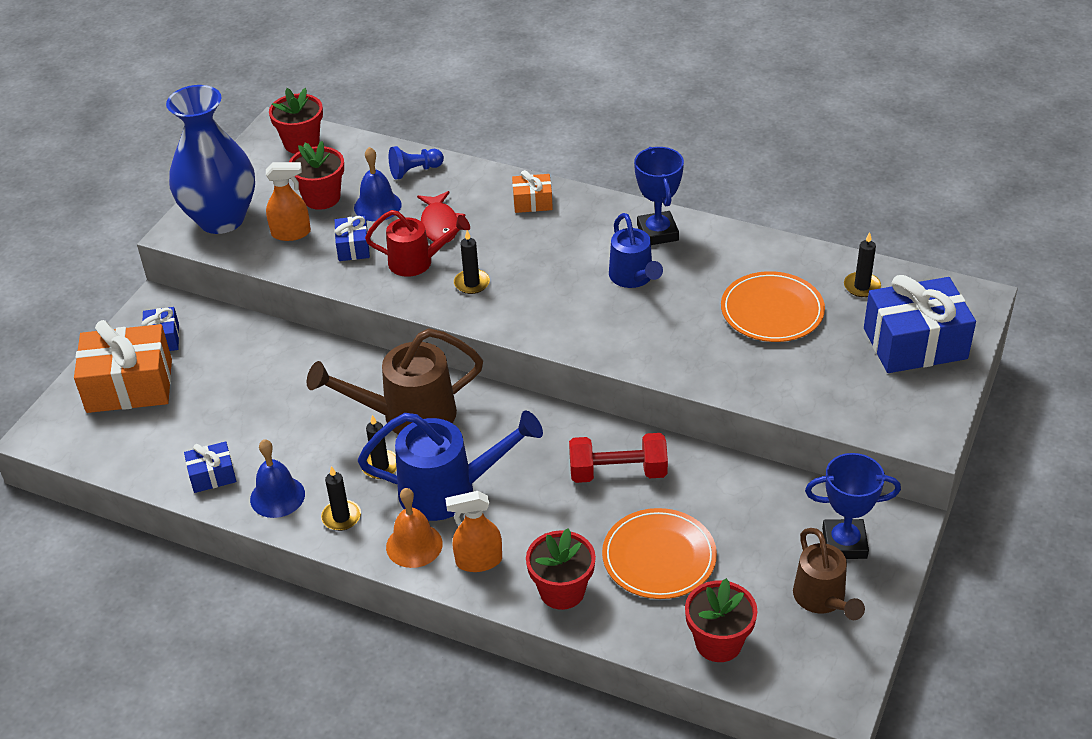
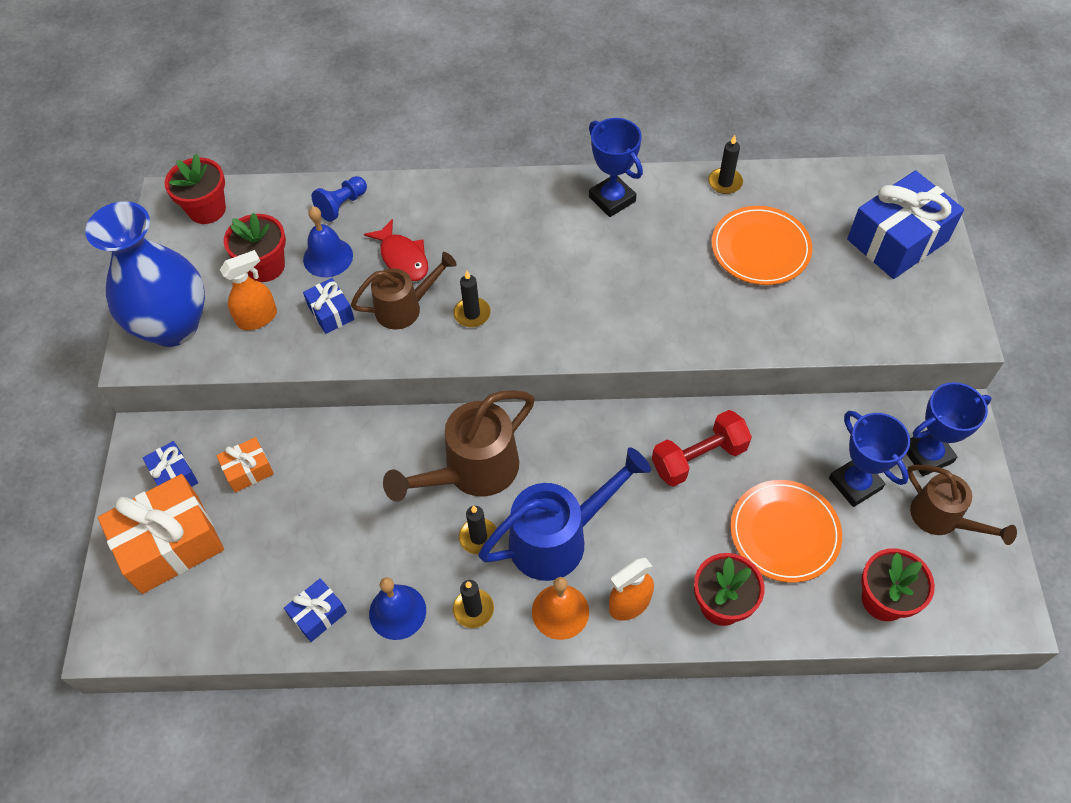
camera: 25 degrees left, 15 degrees up
red watering can [365,210,470,277] -> brown watering can [351,252,457,330]
orange gift [512,170,553,213] -> orange gift moved to [216,437,274,493]
blue watering can [609,213,663,288] -> none
black candle [844,232,881,297] -> black candle moved to [708,135,743,194]
none -> blue trophy [829,411,910,507]

